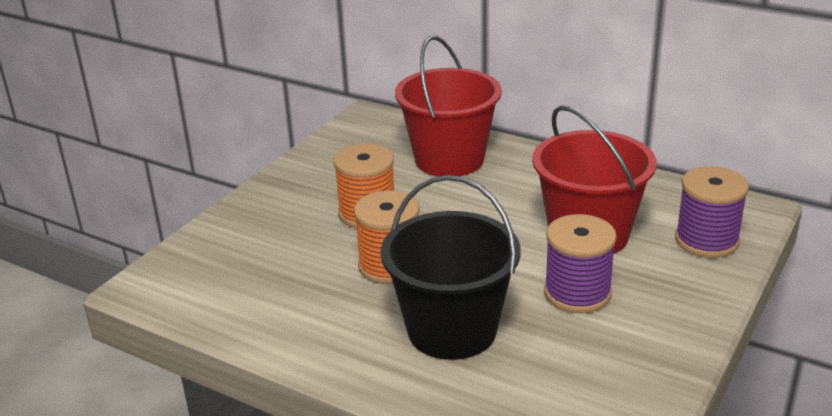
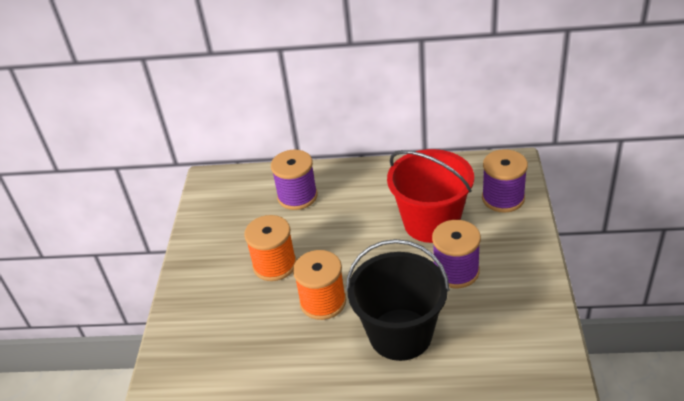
camera: 25 degrees left, 10 degrees up
red bucket [395,36,502,177] -> purple spool [271,150,318,210]

